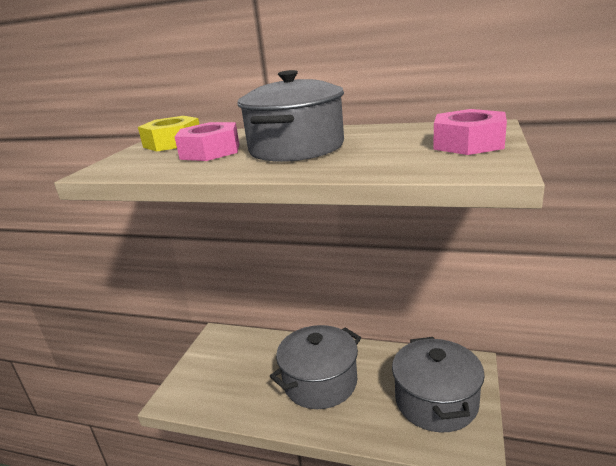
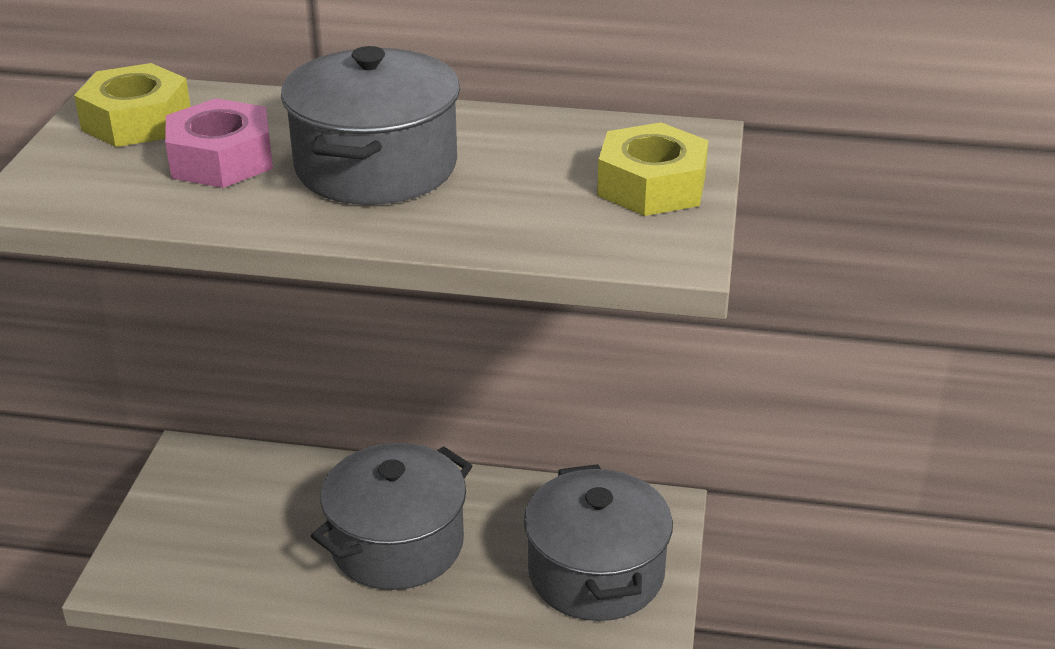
camera: 10 degrees left, 10 degrees up
pink nut [433,109,507,155] -> yellow nut [597,122,708,216]

